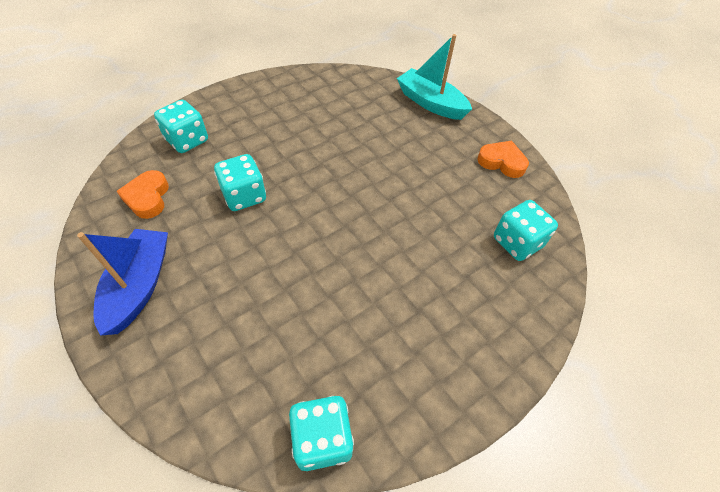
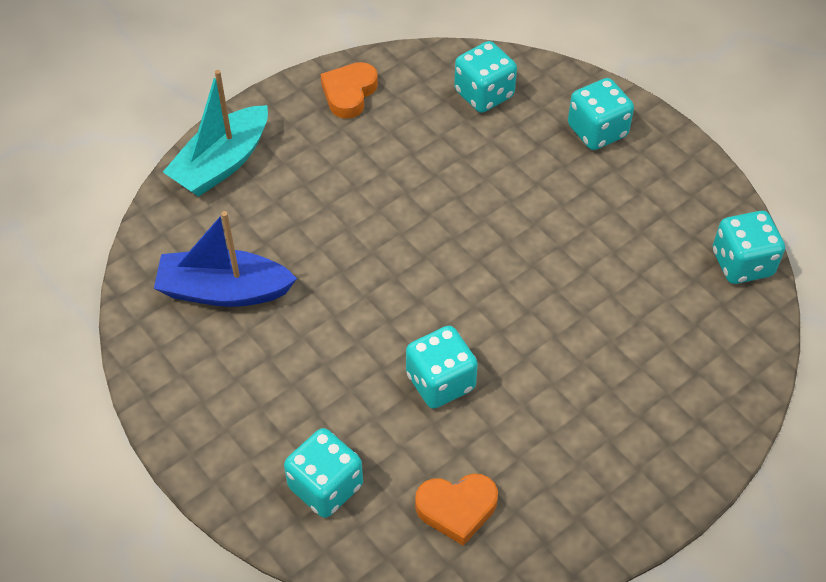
camera: 90 degrees left, 0 degrees up
blue boat [77,229,168,336] -> blue boat moved to [154,211,297,307]
none -> turquoise dice [568,78,634,150]

